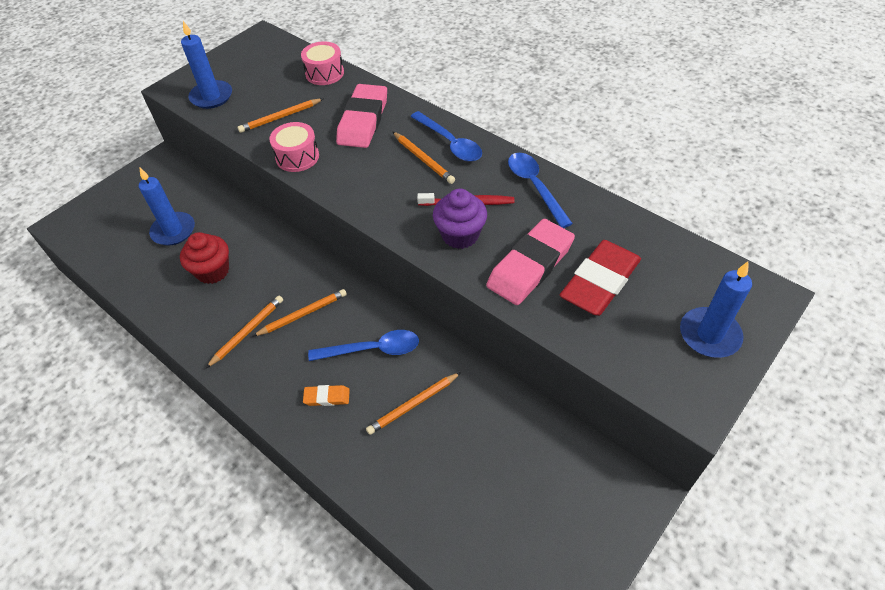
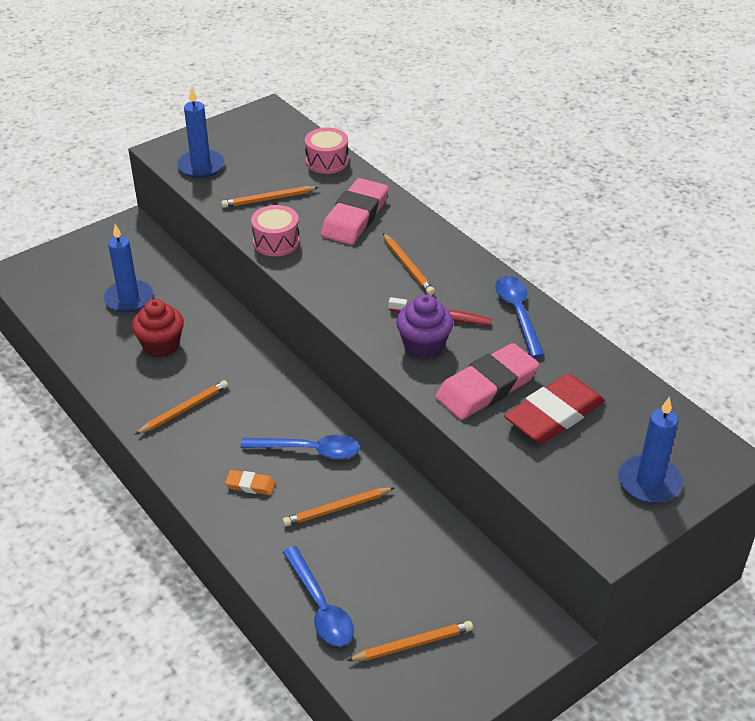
camera: 10 degrees right, 10 degrees down
orange pencil [252,289,347,337] -> orange pencil moved to [347,621,473,661]
blue spoon [410,111,482,162] -> blue spoon moved to [283,546,354,646]

